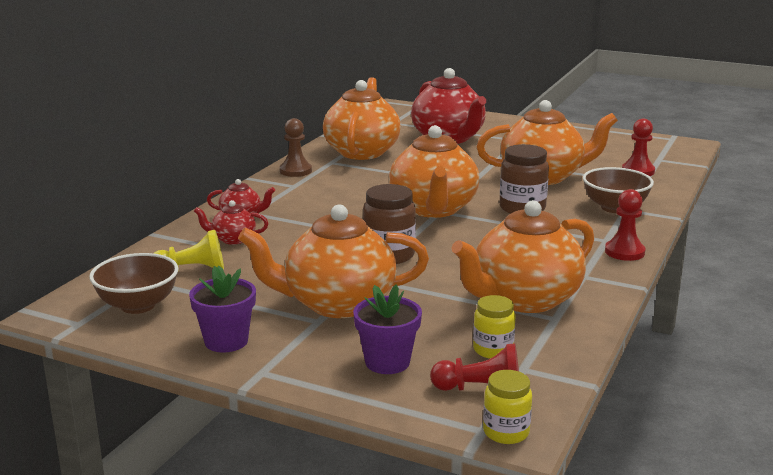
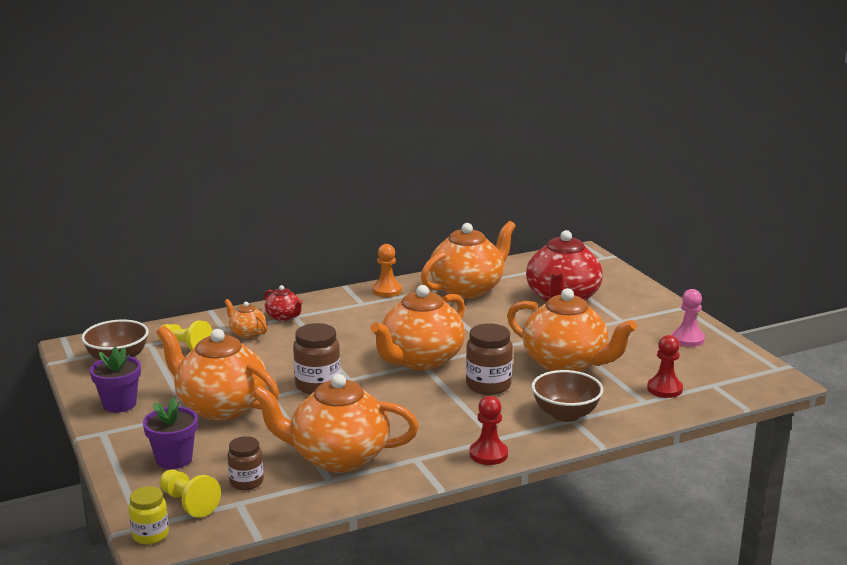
camera: 40 degrees right, 0 degrees up
red teapot [194,200,269,245] -> orange teapot [224,299,267,338]
brown pawn [280,118,312,177] -> orange pawn [372,244,402,297]
red pawn [430,343,519,391] -> yellow pawn [159,470,221,518]
yellow jar [473,295,515,359] -> brown jar [227,436,264,490]
none -> pink pawn [672,289,705,347]

